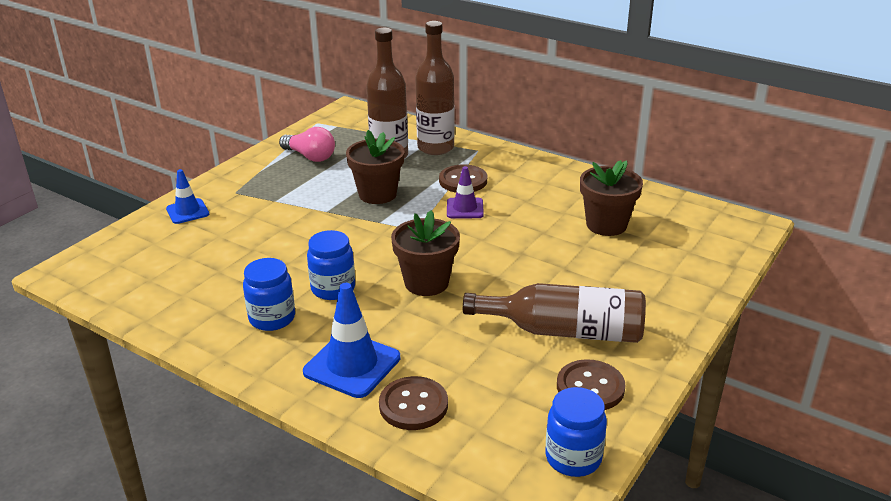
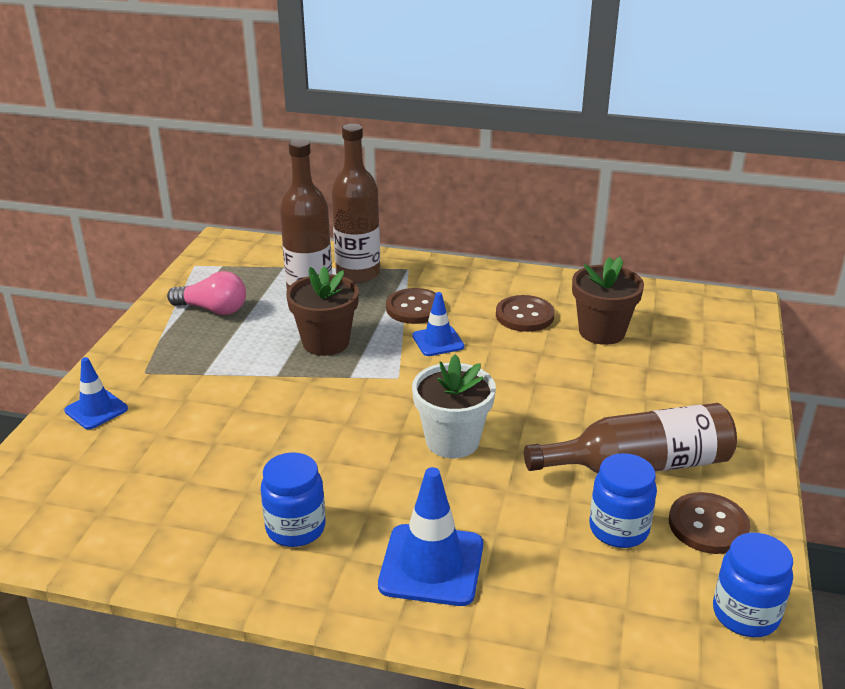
camera: 20 degrees left, 0 degrees up
blue jar [307,230,355,300] -> blue jar moved to [589,453,657,548]
brown button [379,376,448,430] -> brown button moved to [496,295,555,332]
brown flower pot [391,210,460,296] -> white flower pot [412,354,496,458]
purple traffic cone [447,166,484,218] -> blue traffic cone [412,292,465,356]

